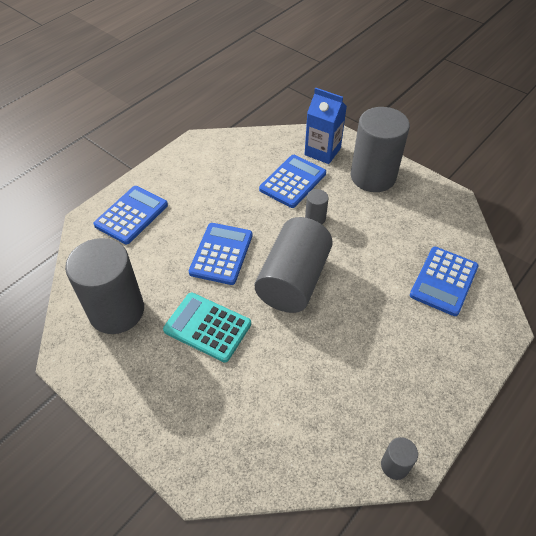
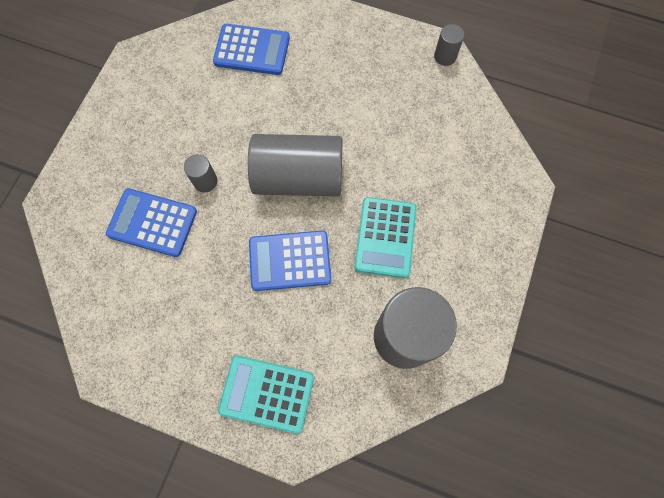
camera: 110 degrees left, 20 degrees up
blue calculator [93,186,168,244] -> turquoise calculator [218,355,314,434]
blue carton [304,88,347,164] -> none
grey cylinder [351,107,410,192] -> none

